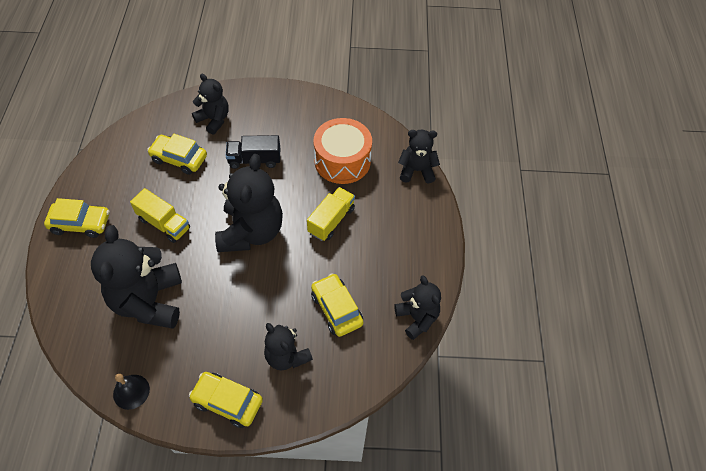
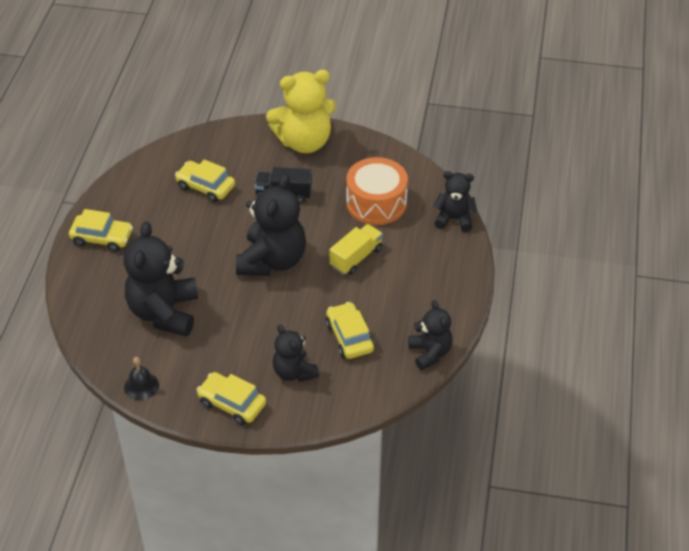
camera: 10 degrees right, 10 degrees down
yellow truck [130,188,190,243] -> none
black teddy bear [192,74,229,135] -> none
none -> yellow teddy bear [266,70,336,153]

